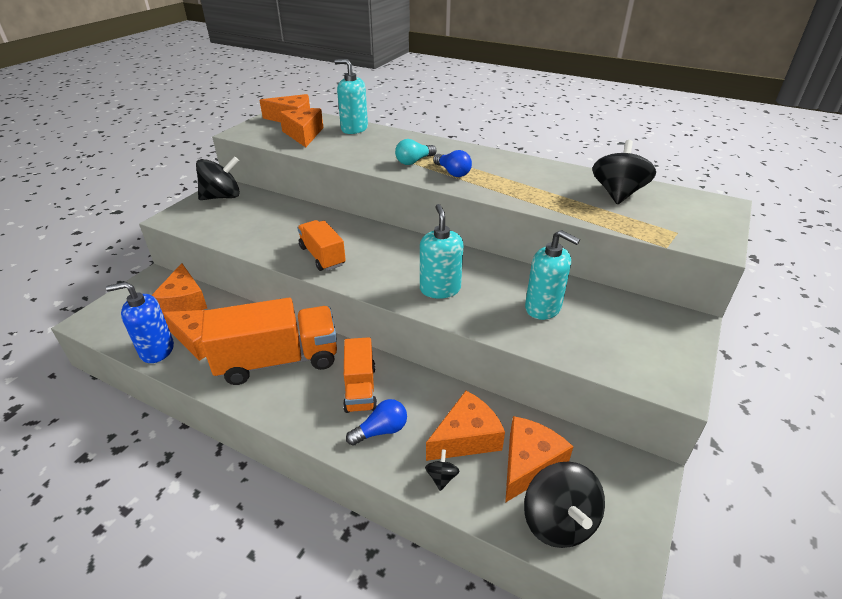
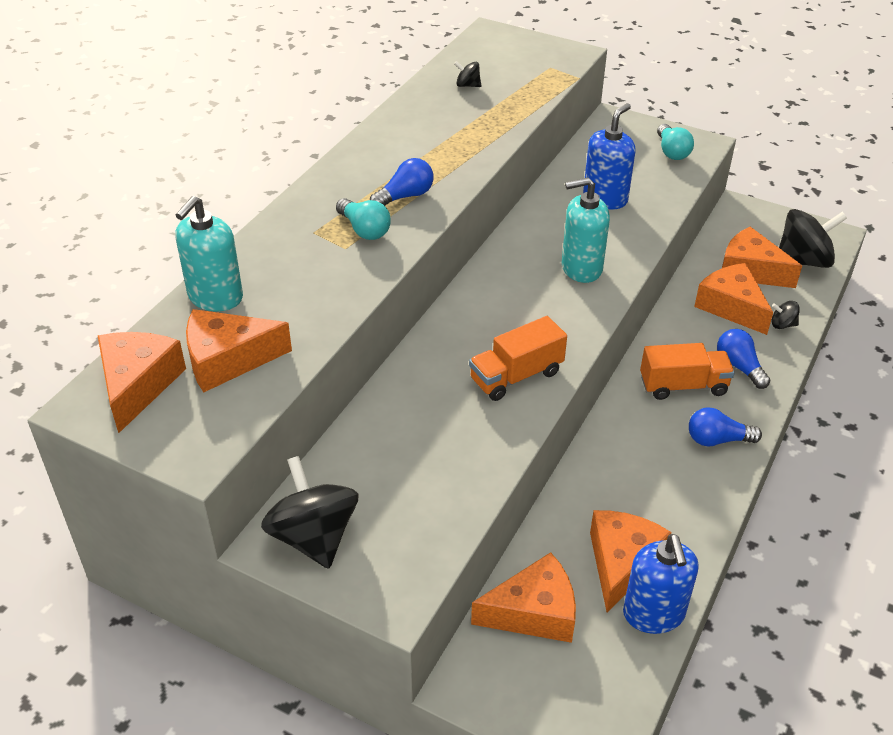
camera: 90 degrees left, 5 degrees up
orange truck [201,298,337,385] -> none
turquoise soap dispenser [525,230,580,320] -> blue soap dispenser [583,103,636,210]
black spinning top [593,140,656,204] -> black spinning top [454,61,481,87], size x0.44
none -> turquoise light bulb [657,124,694,160]
none -> blue light bulb [689,407,762,447]

